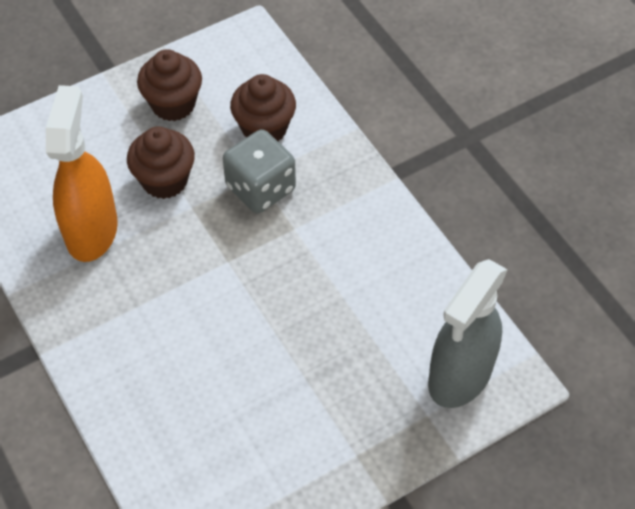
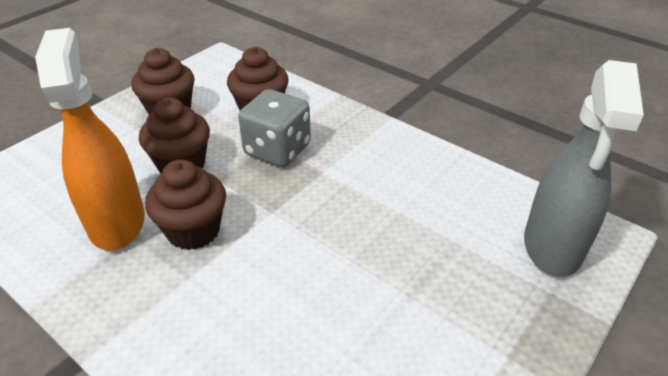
camera: 20 degrees left, 15 degrees down
none -> brown cupcake [145,160,226,250]

